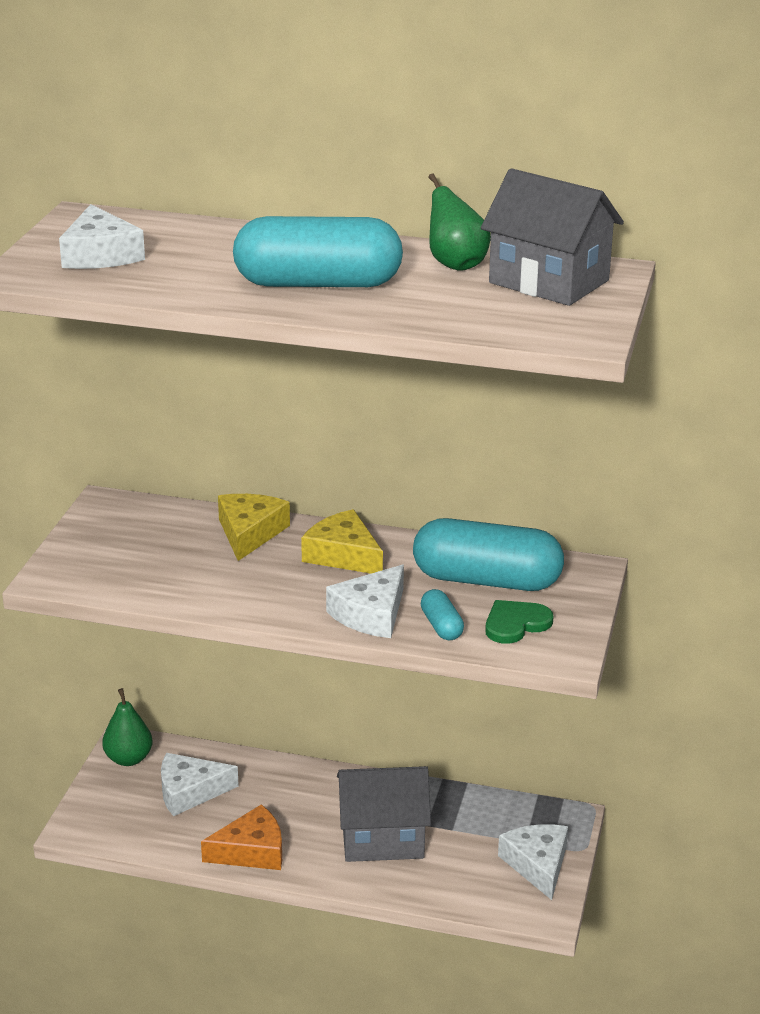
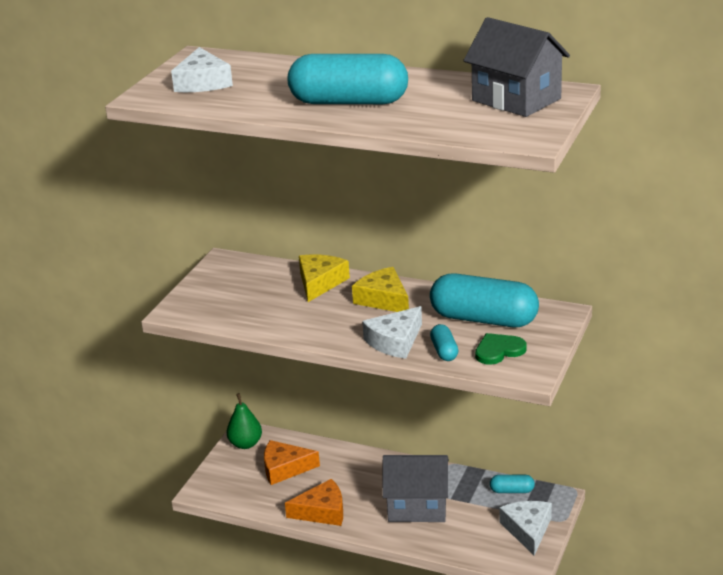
camera: 10 degrees right, 0 degrees up
white cheese [161,753,239,816] -> orange cheese [264,440,320,485]
green pear [429,173,491,271] -> none
none -> turquoise capsule [490,475,535,493]

